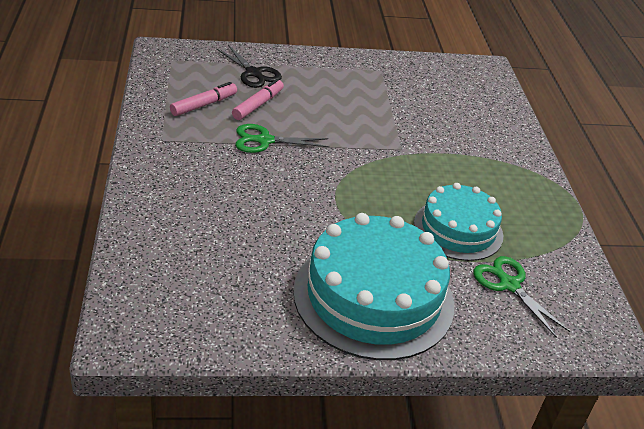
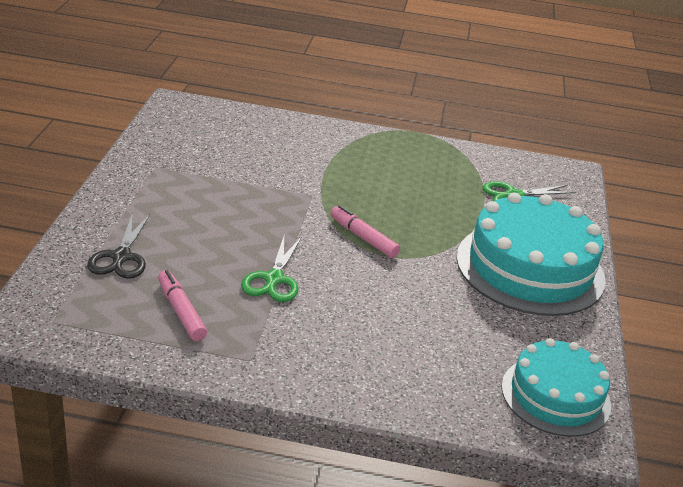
camera: 75 degrees left, 5 degrees down
black scissors [216,45,282,88] -> black scissors turned 120 degrees clockwise [87,213,150,279]
pink marker [232,79,284,120] -> pink marker moved to [330,205,400,258]
turquoise cake [414,183,503,261] -> turquoise cake moved to [501,338,611,437]

